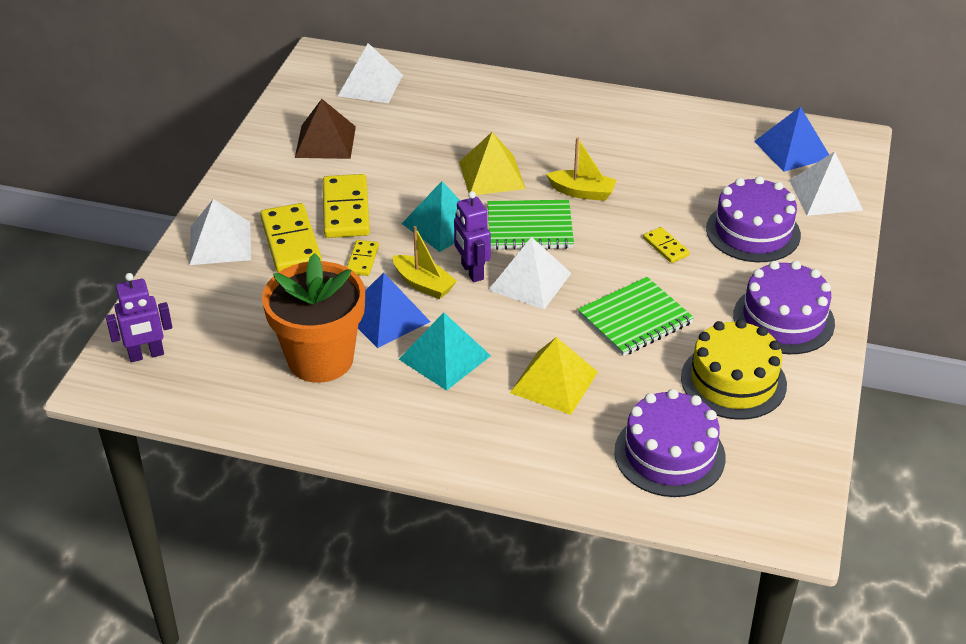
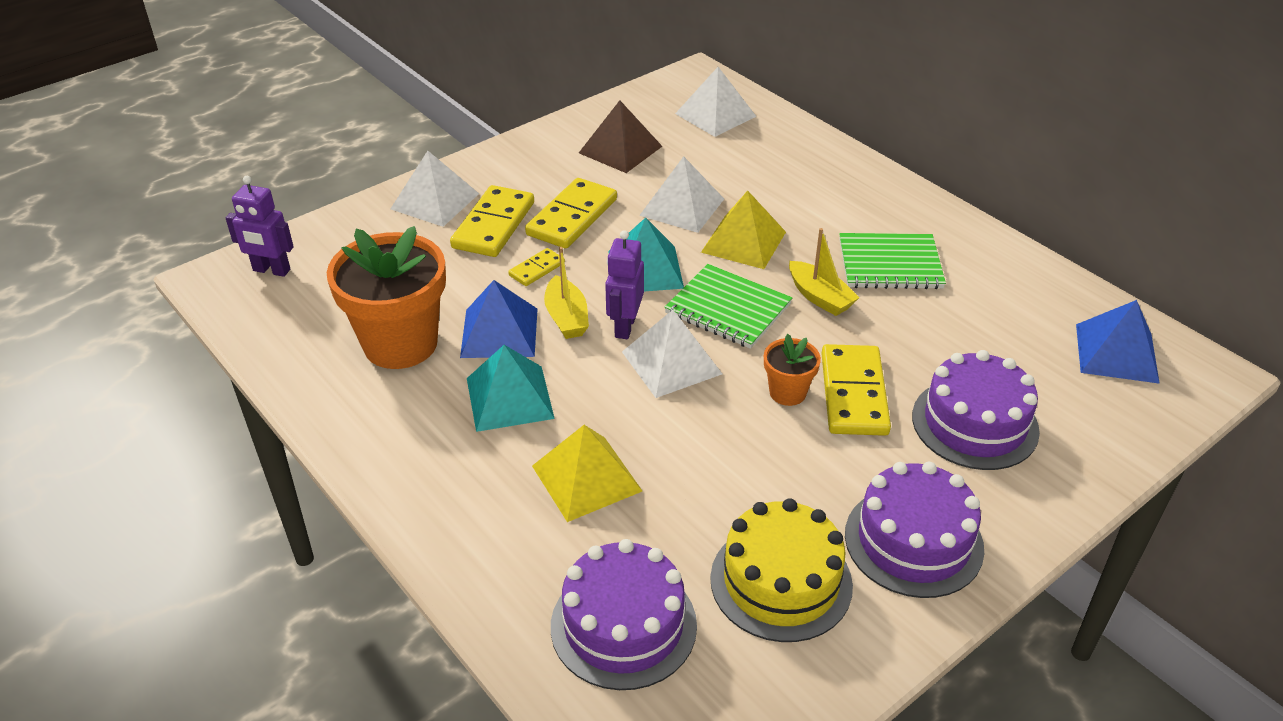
camera: 35 degrees right, 0 degrees up
green notebook [578,277,694,356] -> green notebook moved to [839,233,946,289]
yellow domino [643,227,690,263] -> yellow domino [821,344,891,436], size x1.94
white pyramid [789,151,863,216] -> white pyramid moved to [639,156,724,233]
none -> orange flower pot [764,334,821,406]

